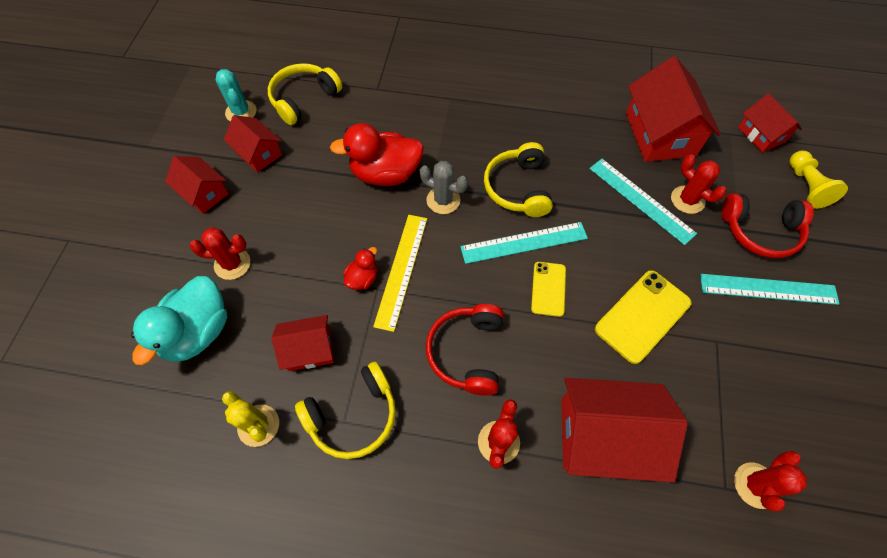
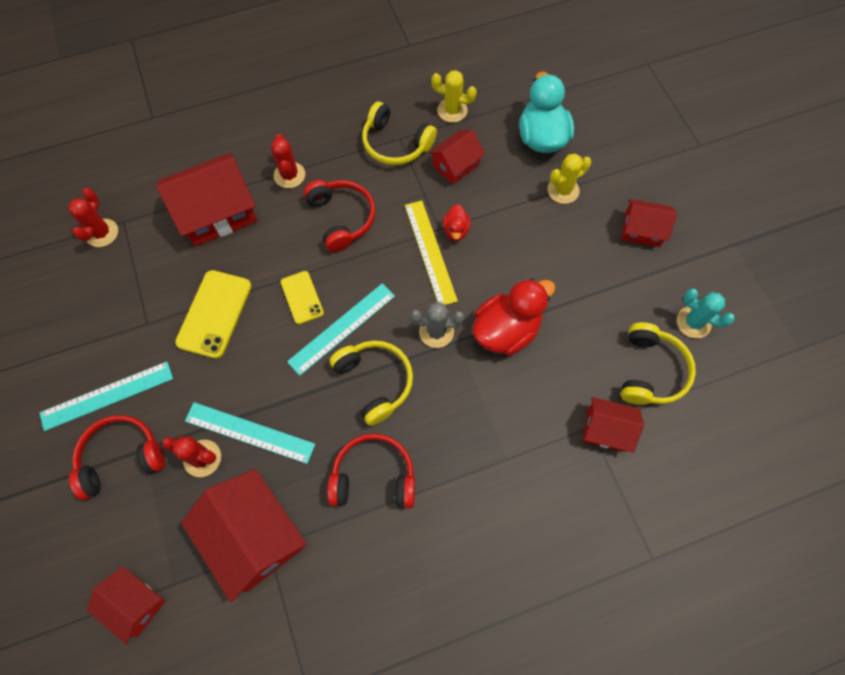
camera: 150 degrees right, 5 degrees up
red cactus [190,227,250,280] -> yellow cactus [548,154,591,204]
red house [224,115,282,173] -> red house moved to [583,397,644,453]
yellow headphones [295,362,396,459] -> yellow headphones turned 90 degrees counterclockwise [362,101,437,165]
yellow pawn [789,151,848,209] -> none
none -> red headphones [327,433,415,508]

